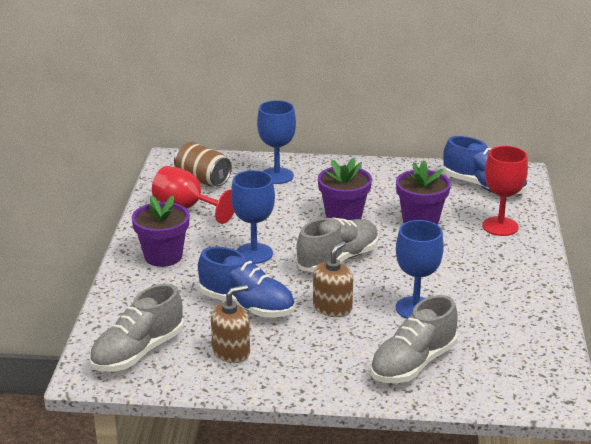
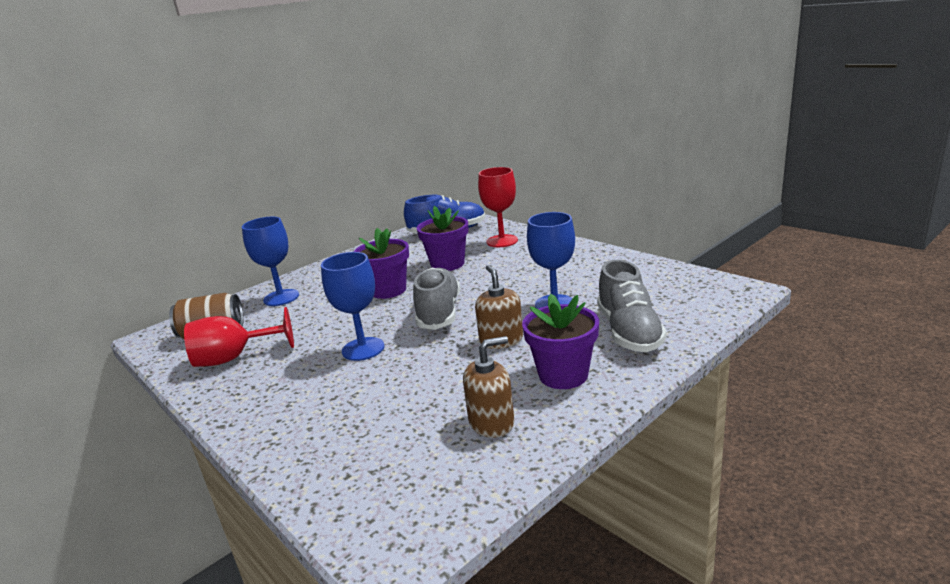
camera: 45 degrees left, 5 degrees down
grey shoe [89,284,184,372] -> none
purple flower pot [132,195,189,267] -> purple flower pot moved to [522,294,599,389]
blue shoe [198,247,295,318] -> none
brown soap dispenser [211,285,250,363] -> brown soap dispenser turned 60 degrees clockwise [463,336,514,438]

